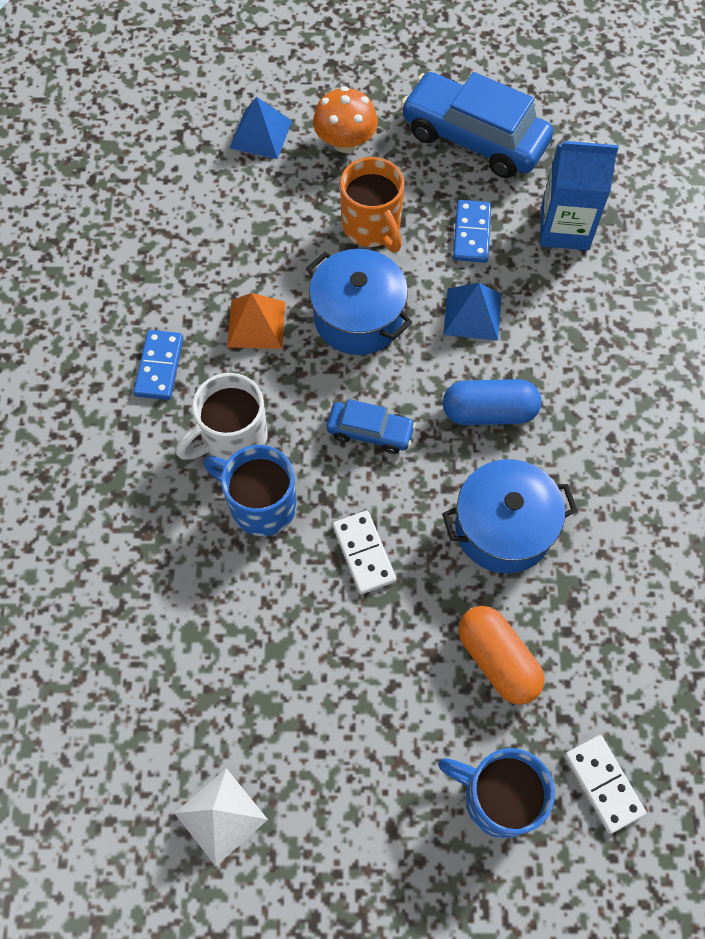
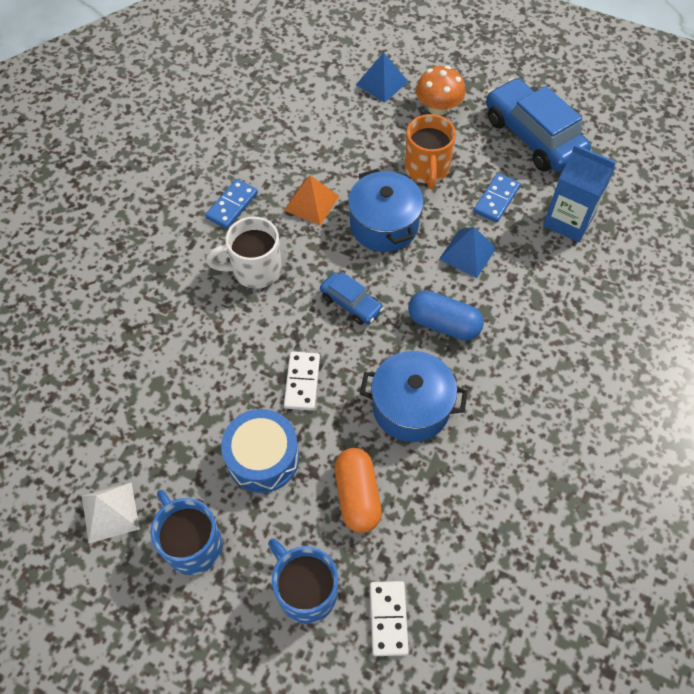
camera: 25 degrees right, 5 degrees down
blue mug [204,445,297,536] -> blue mug moved to [151,490,223,575]
none -> blue drum [221,409,299,493]

